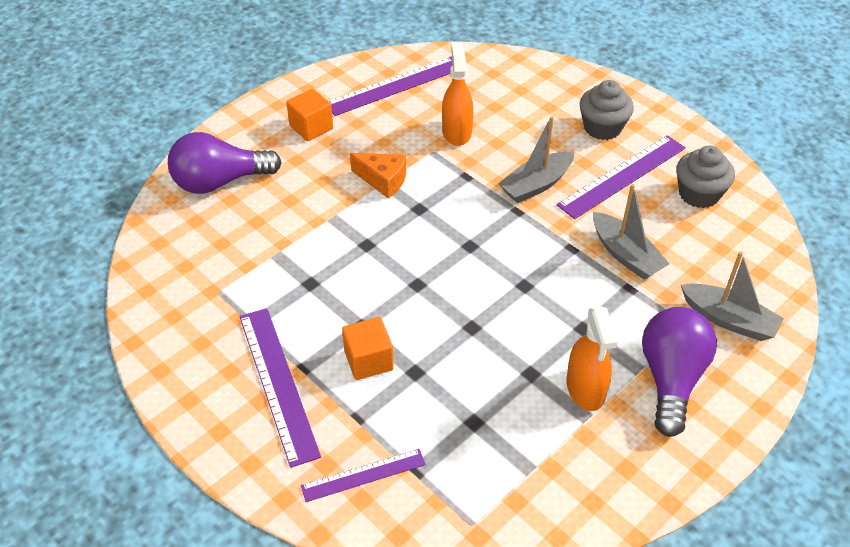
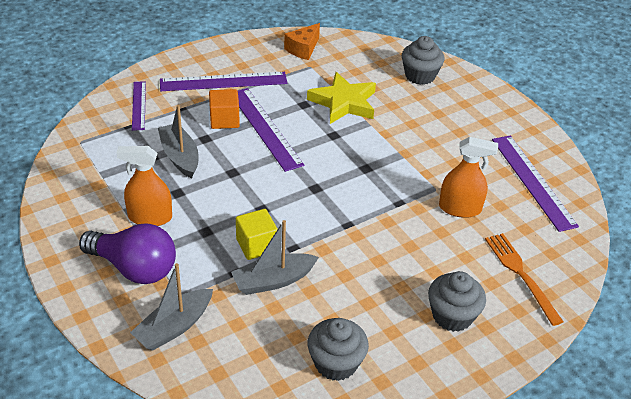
camera: 100 degrees right, 5 degrees down
purple light bulb [168,132,282,194] -> grey cupcake [402,36,445,85]
orange cube [286,89,333,141] -> none
orange cheese [350,153,406,199] -> orange cheese moved to [284,23,320,60]
grey boat [498,116,574,203] -> grey boat moved to [158,105,198,179]
purple ruler [556,135,686,219] -> purple ruler moved to [238,88,304,172]
none -> yellow cube [236,209,278,260]
none -> yellow star [307,72,376,124]
none -> orange fork [485,233,563,326]

